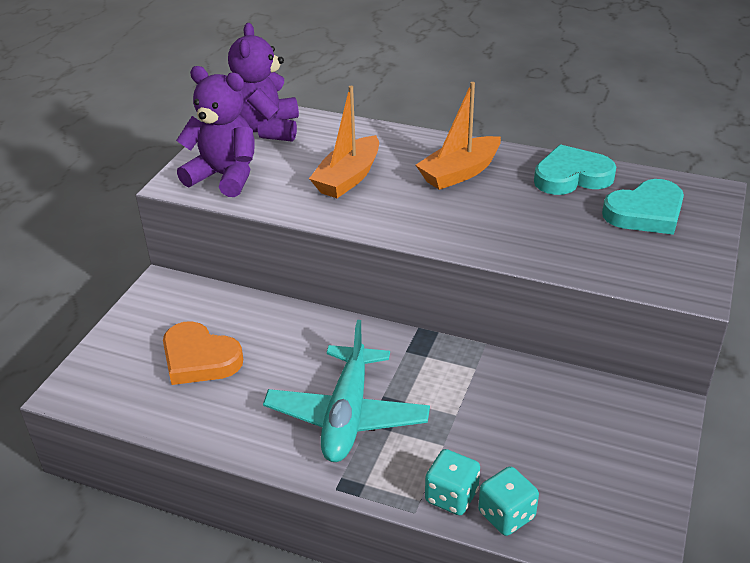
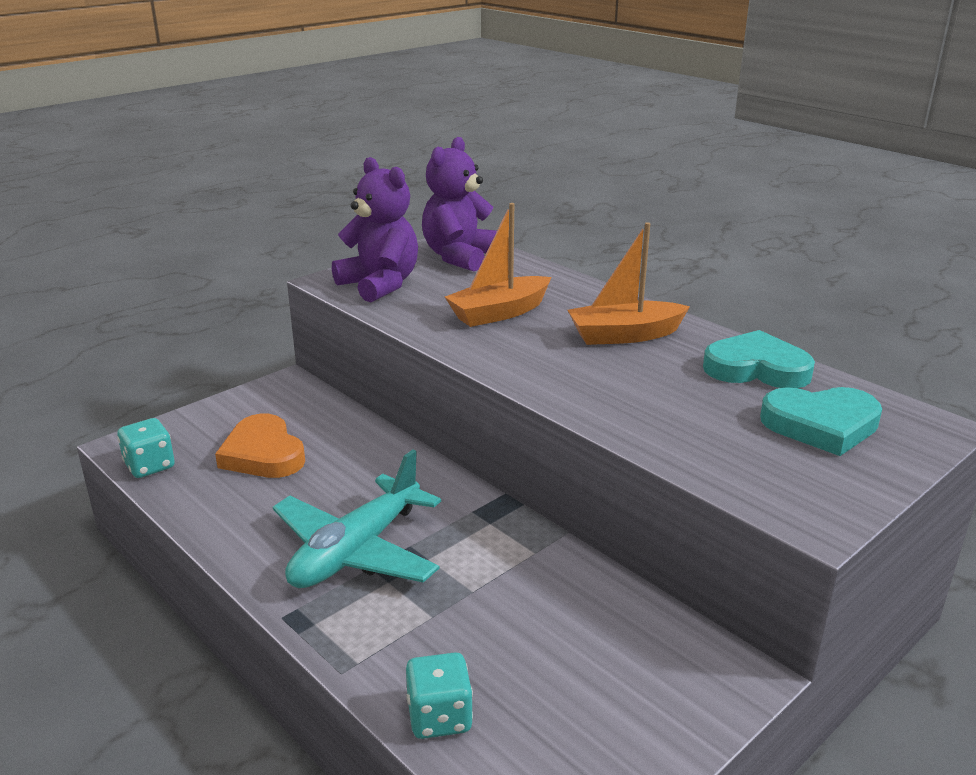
camera: 25 degrees right, 10 degrees down
turquoise dice [425,449,480,515] -> turquoise dice moved to [117,418,175,478]

